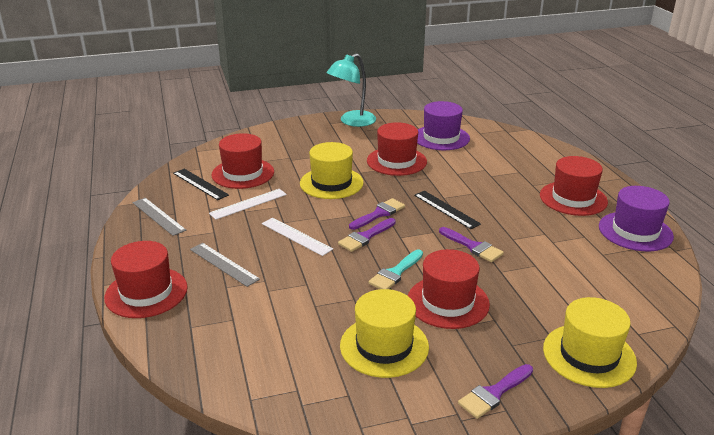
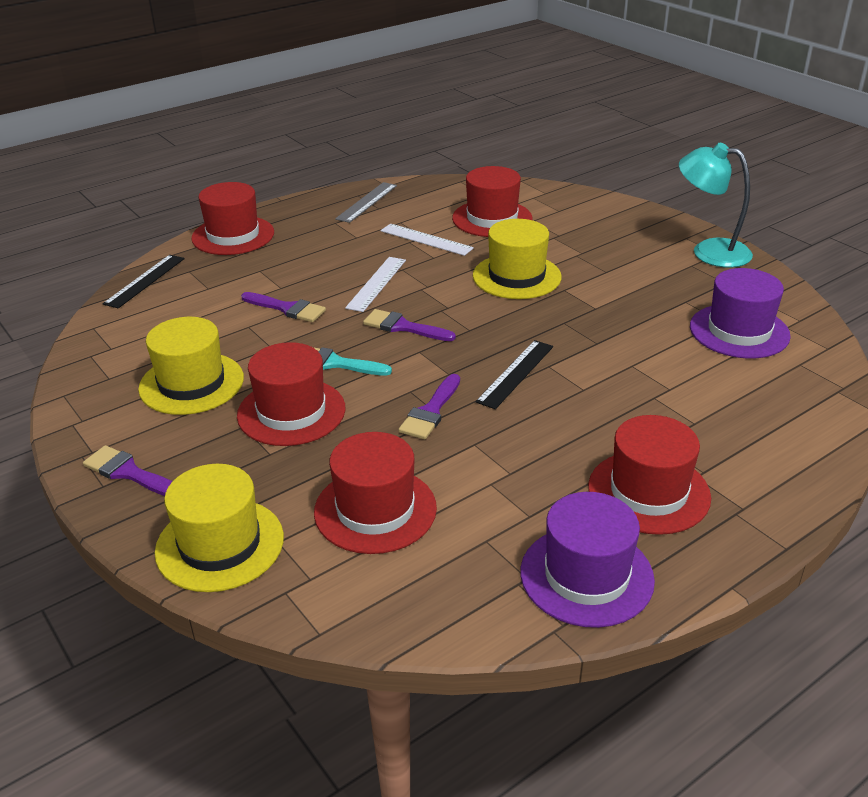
camera: 70 degrees right, 5 degrees up
black ruler [173,169,229,200] -> black ruler moved to [103,255,185,308]
grey ruler [190,243,260,287] -> none
purple brush [349,198,405,230] -> purple brush moved to [241,292,326,322]
red hat [367,122,427,176] -> red hat moved to [314,432,437,554]

